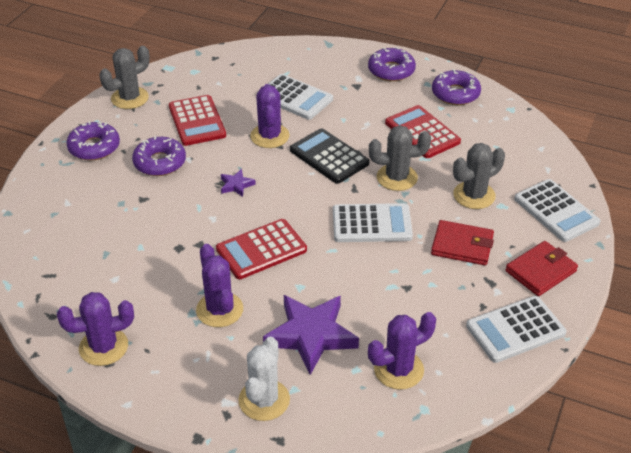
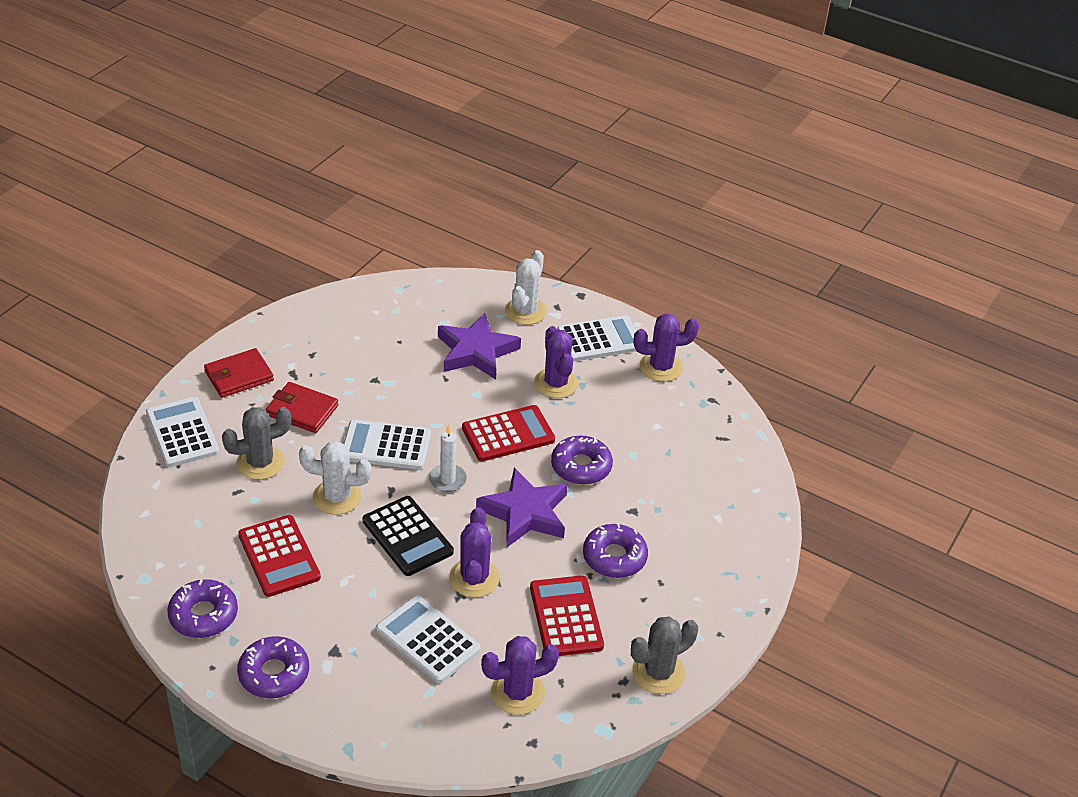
camera: 175 degrees left, 0 degrees up
purple donut [66,121,120,161] -> purple donut moved to [551,436,613,485]
purple star [221,169,256,197] -> purple star [476,467,568,547], size x2.23
purple cactus [368,312,436,390] -> purple cactus moved to [481,636,559,715]
grey cactus [369,125,431,191] -> white cactus [299,441,371,515]
white calculator [466,296,566,363] -> white calculator moved to [557,315,636,362]
none -> white candle [429,425,467,492]

